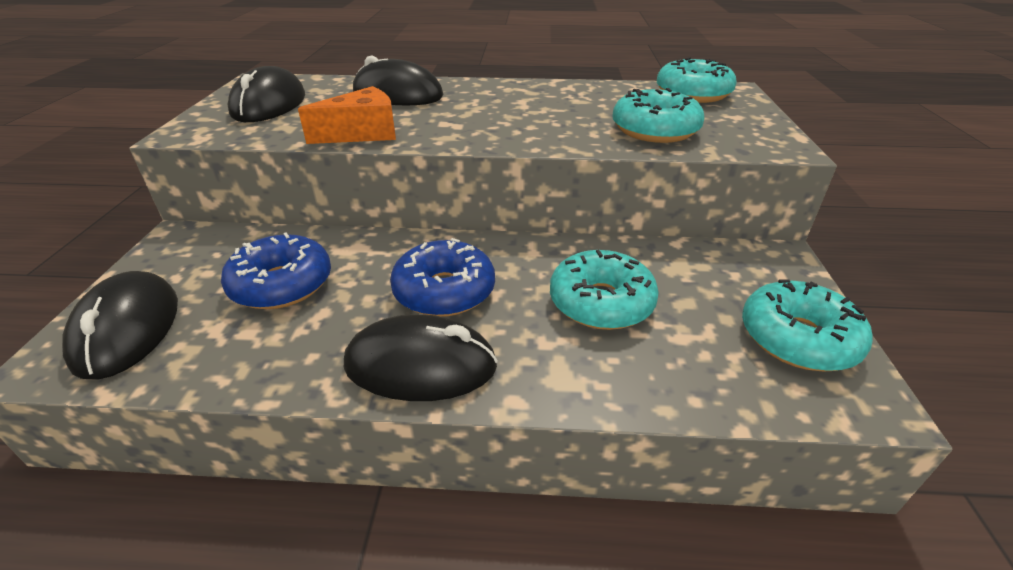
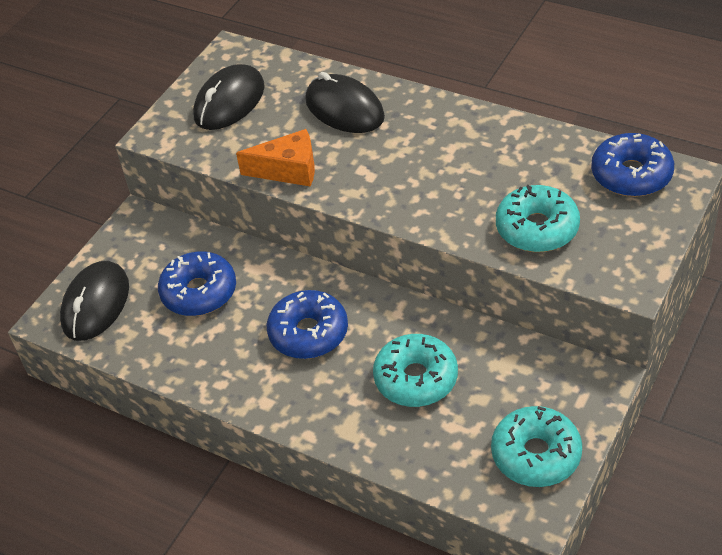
camera: 30 degrees right, 10 degrees up
black mouse [344,314,498,401] -> none
turquoise donut [657,57,737,103] -> blue donut [591,133,674,197]

